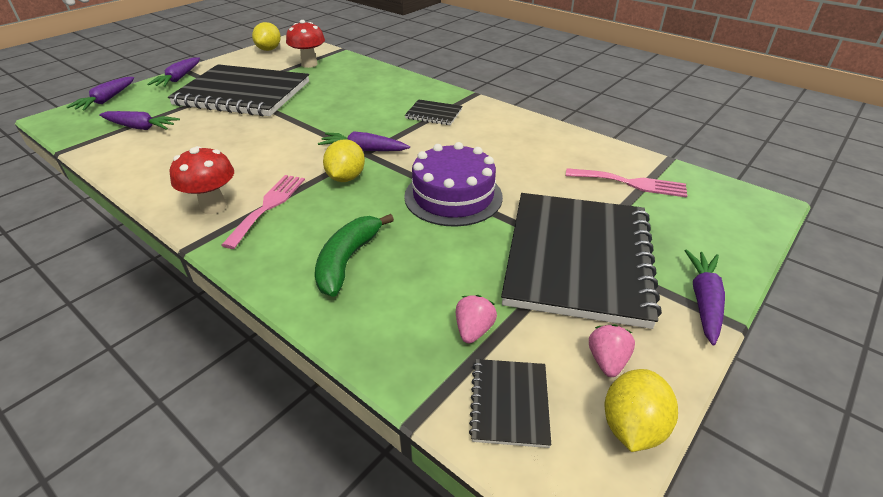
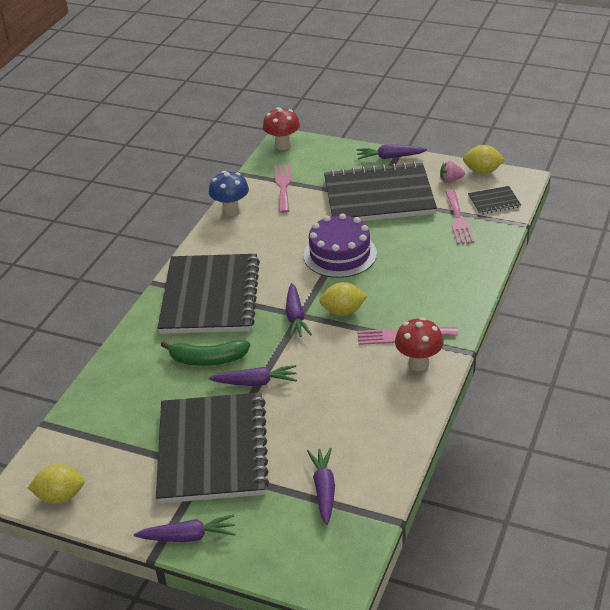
camera: 105 degrees left, 0 degrees up
purple carrot [67,77,134,111] -> purple carrot moved to [209,365,297,386]
red mushroom [286,20,325,68] -> red mushroom moved to [263,107,300,150]
green banana [315,214,394,297] -> green banana moved to [161,340,250,366]
black notebook [405,99,463,125] -> black notebook [158,254,260,334], size x2.39
pink strawberry [456,295,497,344] -> pink fork [445,190,475,244]
none -> blue mushroom [209,171,249,216]

